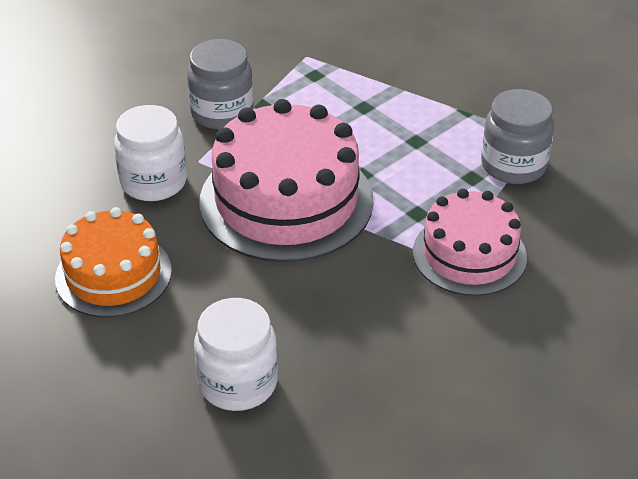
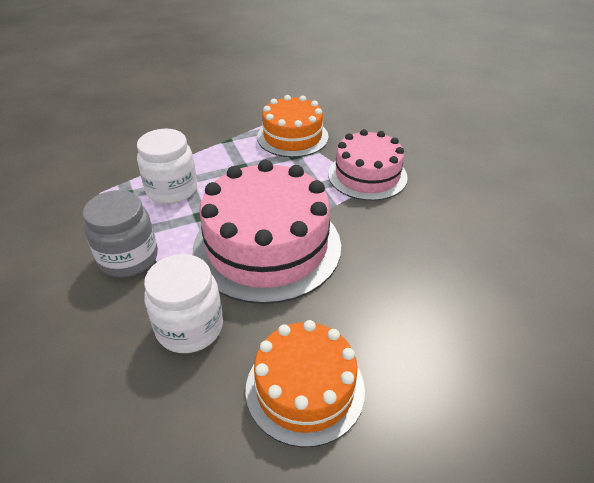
camera: 70 degrees left, 0 degrees up
white jar [194,298,278,411] -> white jar moved to [137,129,197,204]
grey jar [481,89,554,184] -> orange cake [257,95,329,157]

